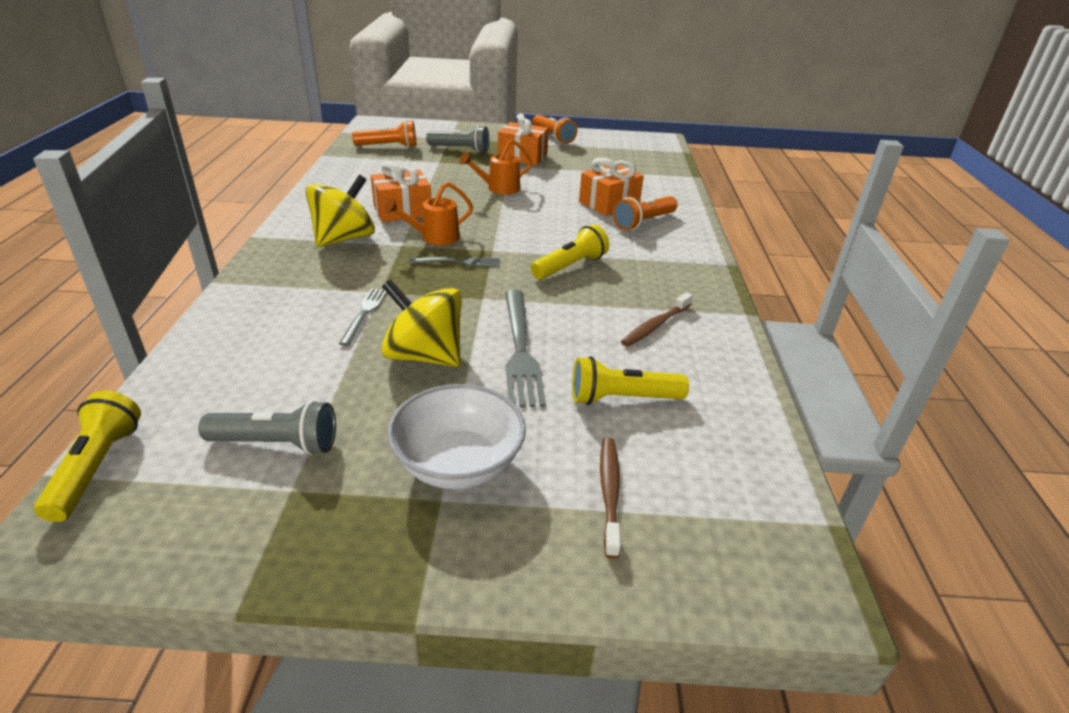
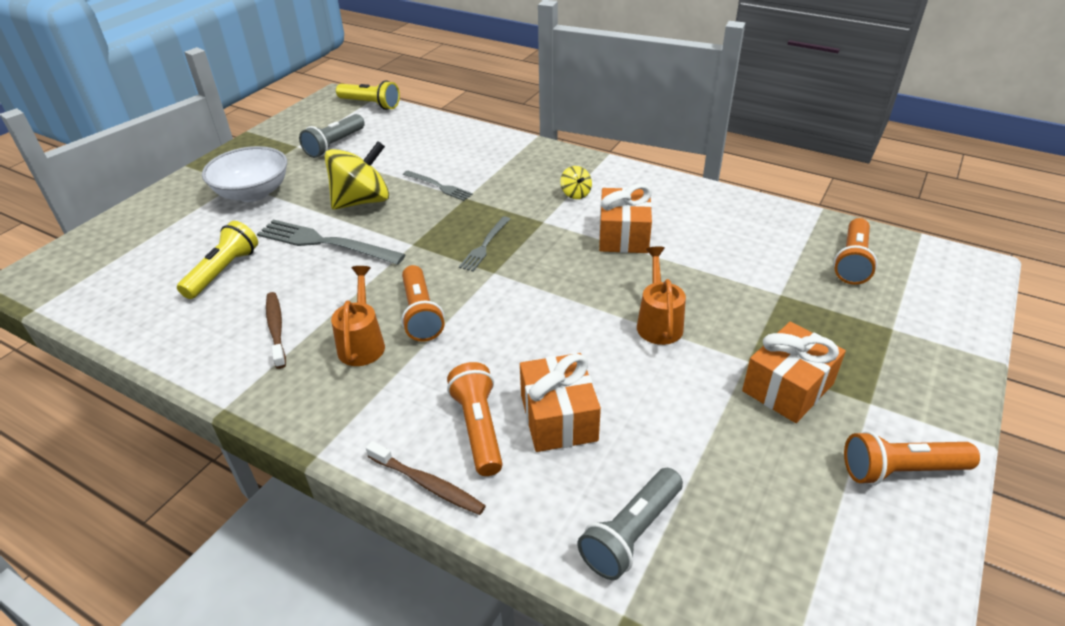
camera: 120 degrees right, 5 degrees up
yellow spinning top [306,175,375,247] -> yellow spinning top [560,166,592,199], size x0.45
orange watering can [384,182,473,245] -> orange watering can moved to [331,266,385,366]
grey flashlight [426,125,489,153] -> grey flashlight moved to [577,468,683,580]
yellow flashlight [531,224,609,280] -> orange flashlight [401,265,445,342]
brown toothbrush [600,438,621,559] -> brown toothbrush moved to [366,441,486,515]

